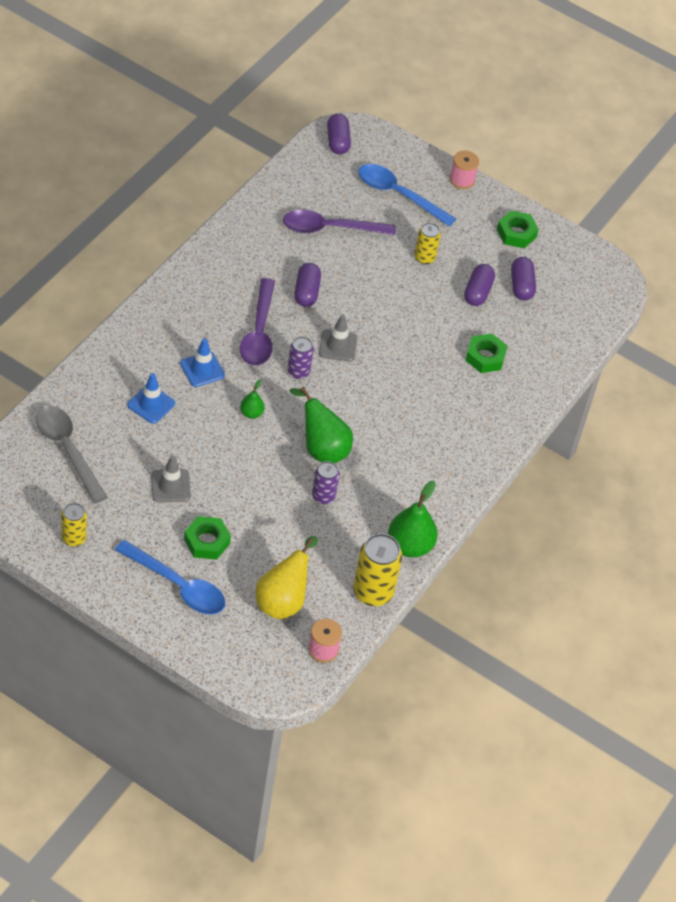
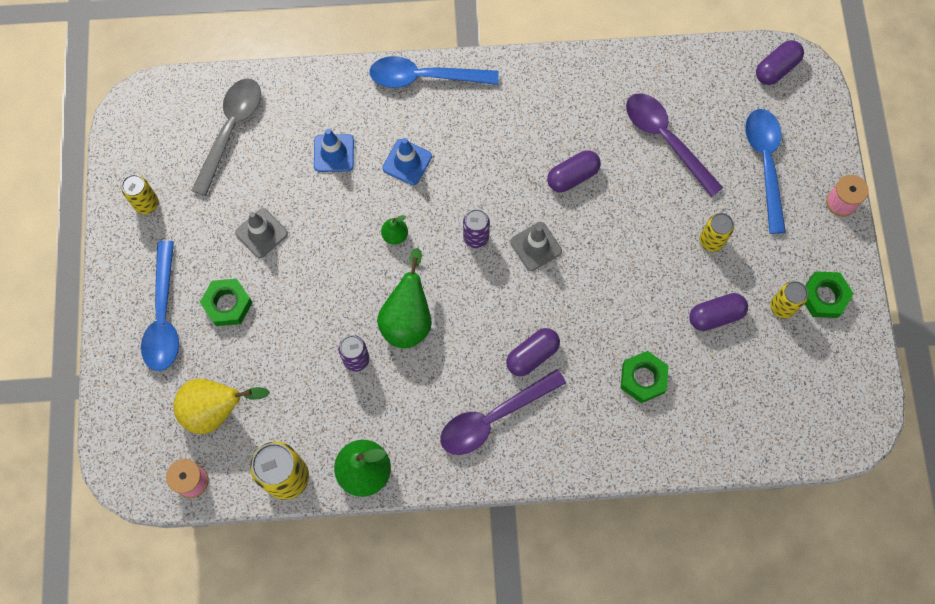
camera: 60 degrees right, 20 degrees up
purple spoon [240,278,275,366] -> purple spoon moved to [440,369,566,455]
purple capsule [511,257,536,300] -> purple capsule moved to [506,328,560,376]
none -> blue spoon [369,56,499,88]
none -> yellow can [770,281,808,319]

